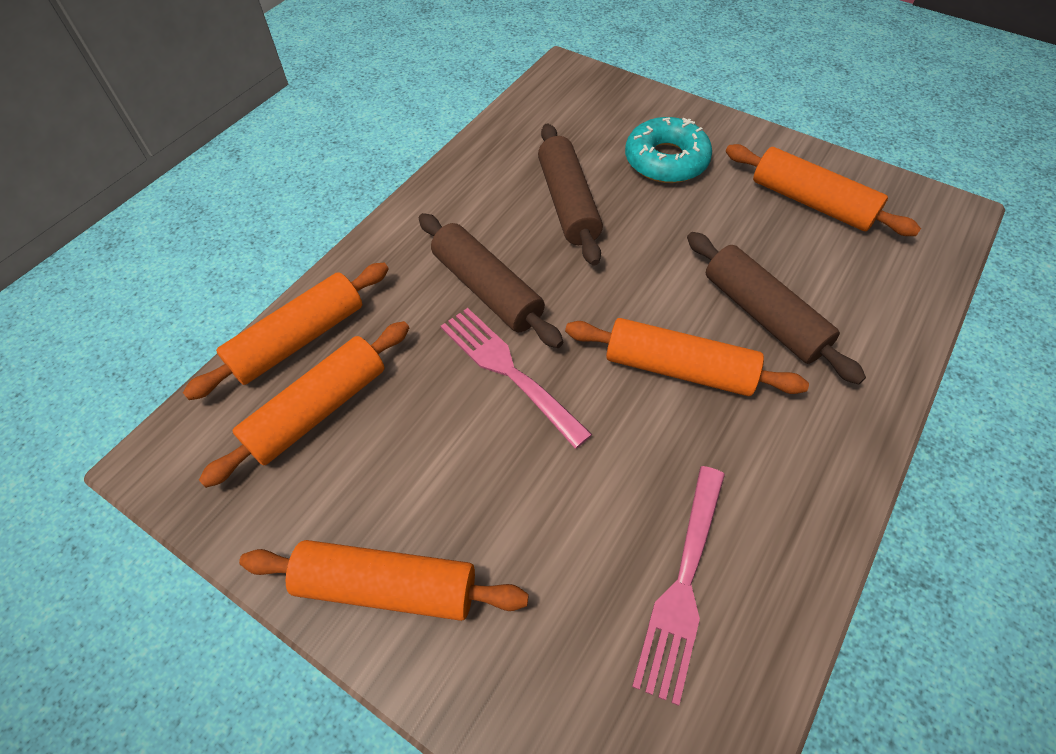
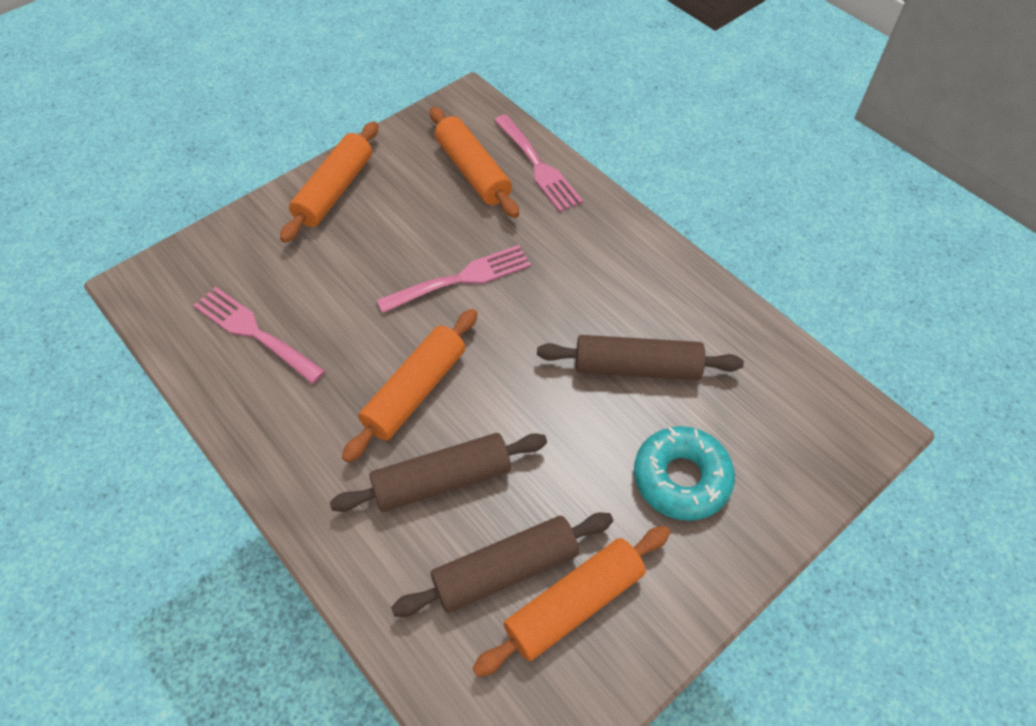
camera: 105 degrees right, 0 degrees up
orange rolling pin [183,262,389,400] -> pink fork [494,114,583,212]
brown rolling pin [419,213,563,348] -> brown rolling pin moved to [391,513,613,617]

